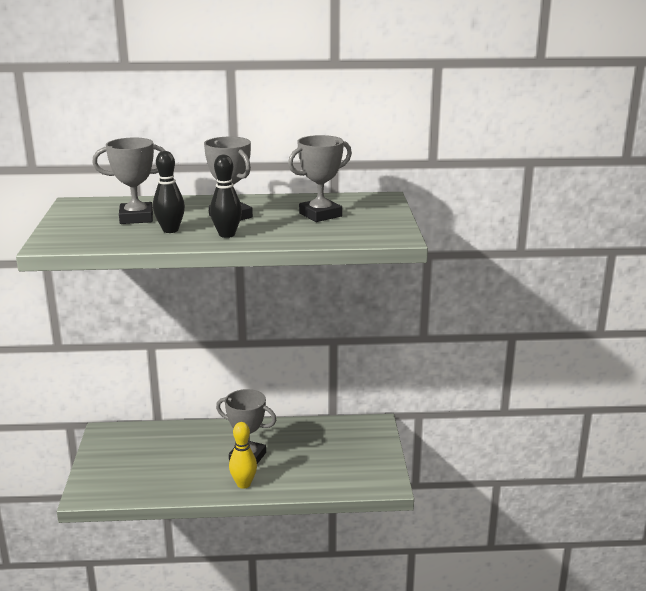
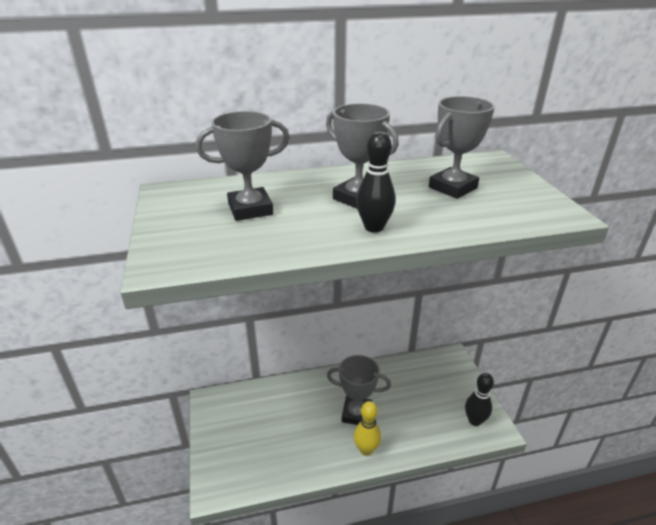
camera: 10 degrees left, 10 degrees up
black bowling pin [153,151,185,233] -> black bowling pin moved to [465,373,494,426]

